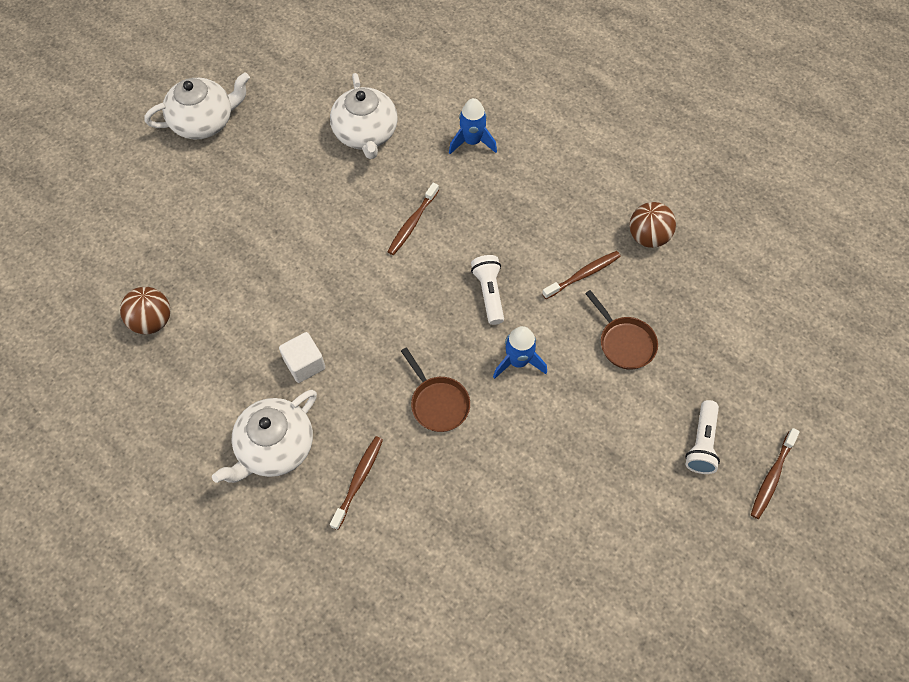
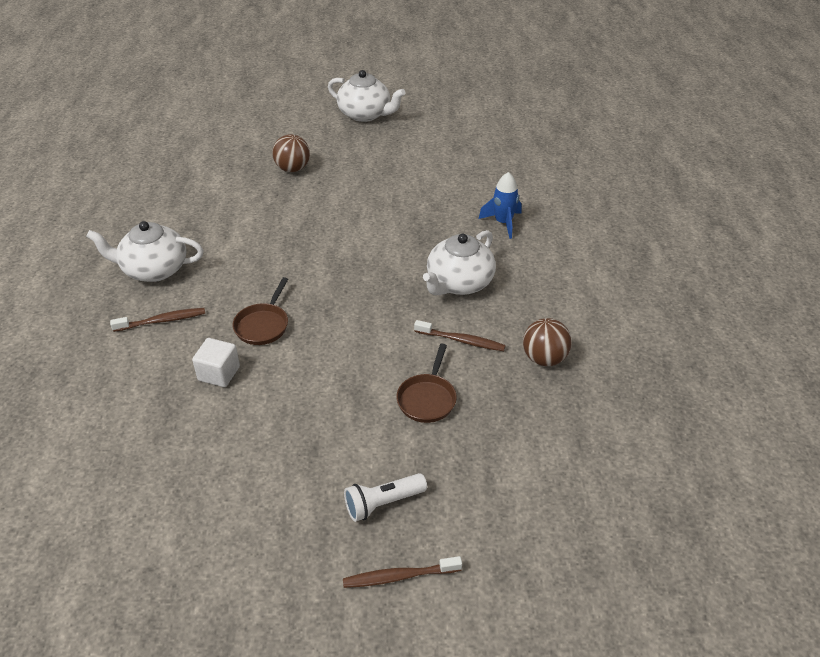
camera: 50 degrees right, 20 degrees down
brown ball [120,287,170,334] -> brown ball moved to [272,134,310,172]
white cube [279,332,325,383] -> white cube moved to [192,338,240,387]
white teapot [330,73,398,159] -> white teapot moved to [423,230,496,296]
brown toothbrush [387,182,439,255] -> none
white flashlight [471,255,504,325] -> none
blue rocket [493,326,547,379] -> none

